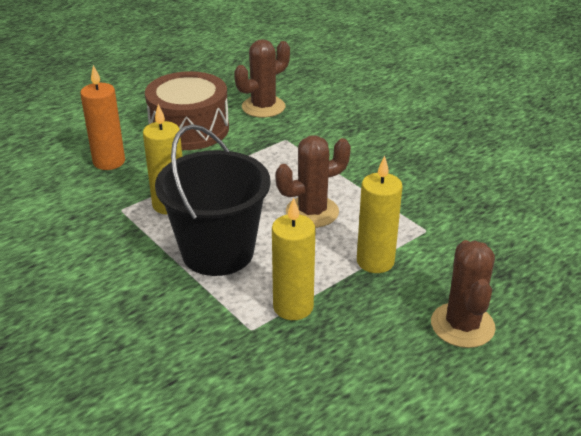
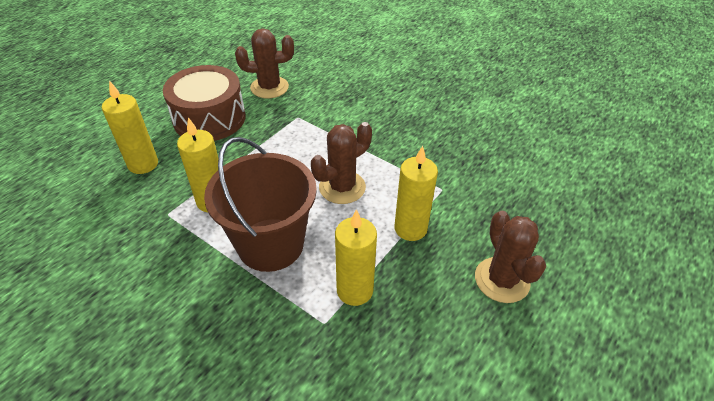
camera: 15 degrees left, 10 degrees up
orange candle [80,65,125,170] -> yellow candle [102,81,158,174]
black bucket [155,124,270,276] -> brown bucket [204,137,317,272]
brown cactus [234,39,290,118] -> brown cactus turned 45 degrees clockwise [235,29,294,98]

